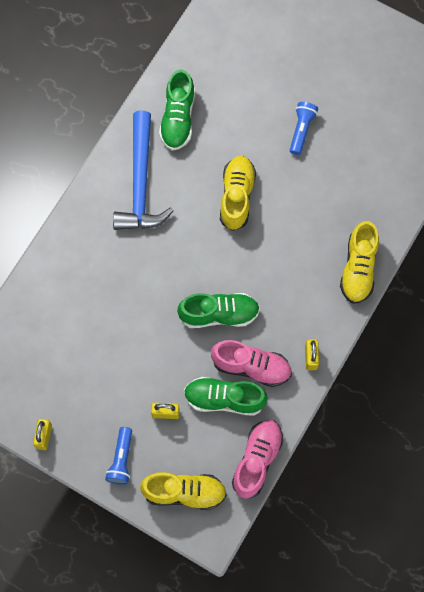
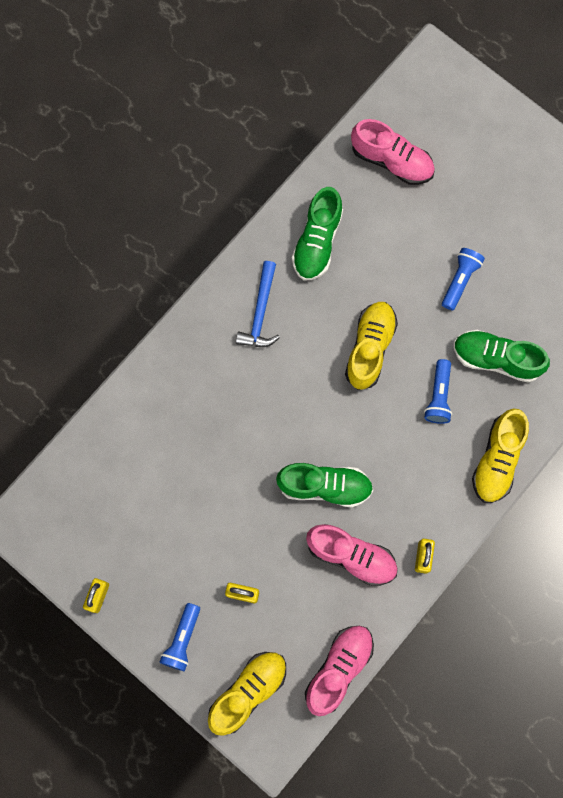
camera: 10 degrees right, 5 degrees up
blue hammer [113,111,173,230] -> blue hammer [236,261,280,347], size x0.60
yellow shoe [140,472,227,510] -> yellow shoe turned 60 degrees counterclockwise [208,652,286,736]
green shoe [184,377,268,416] -> green shoe moved to [454,330,550,383]
none -> pink shoe [351,119,435,185]
none -> blue flashlight [424,359,452,424]

